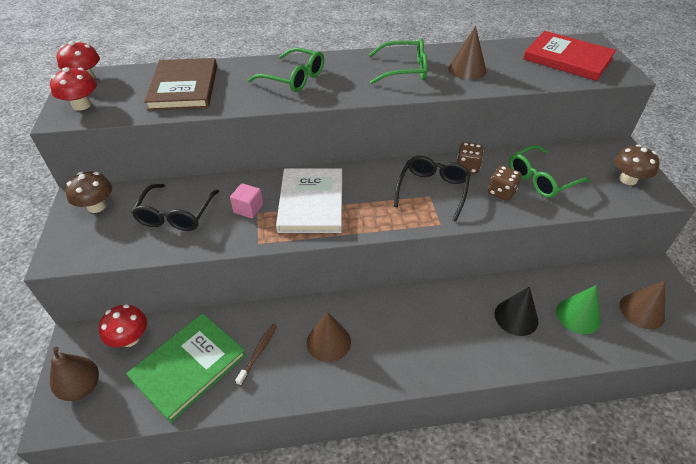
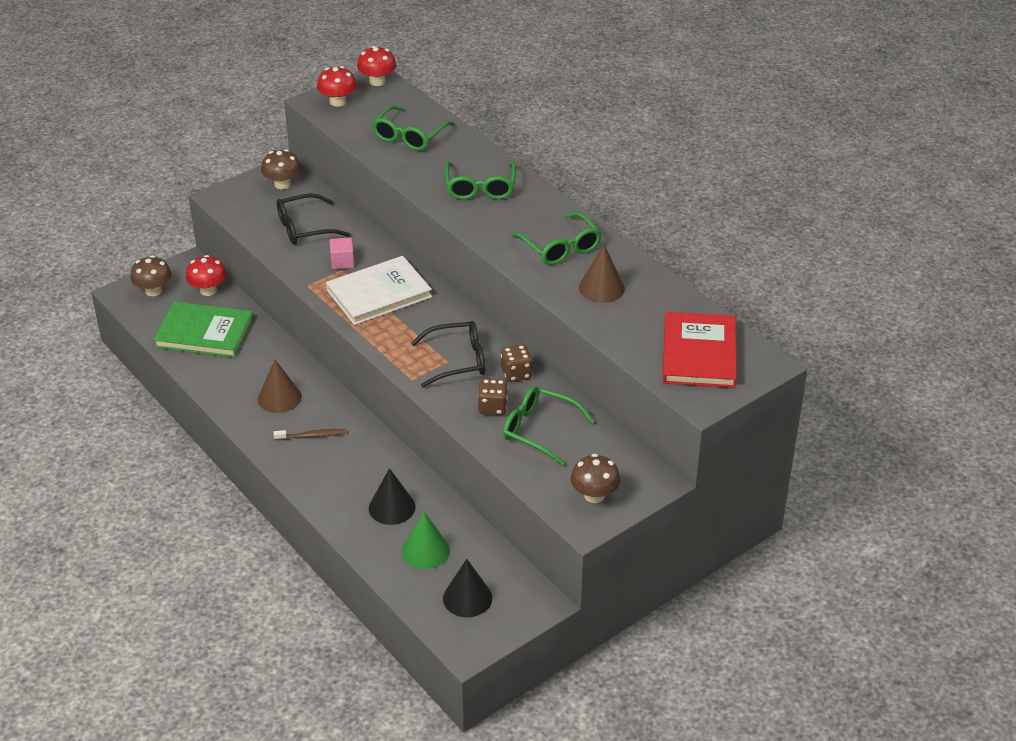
camera: 60 degrees right, 5 degrees down
brown pear [50,347,99,401] -> brown mushroom [131,255,172,296]
brown book [144,58,217,111] -> green glasses [372,105,454,151]
brown toothbrush [235,324,277,386] -> brown toothbrush moved to [273,429,346,440]
brown cone [619,280,665,329] -> black cone [443,559,492,617]

